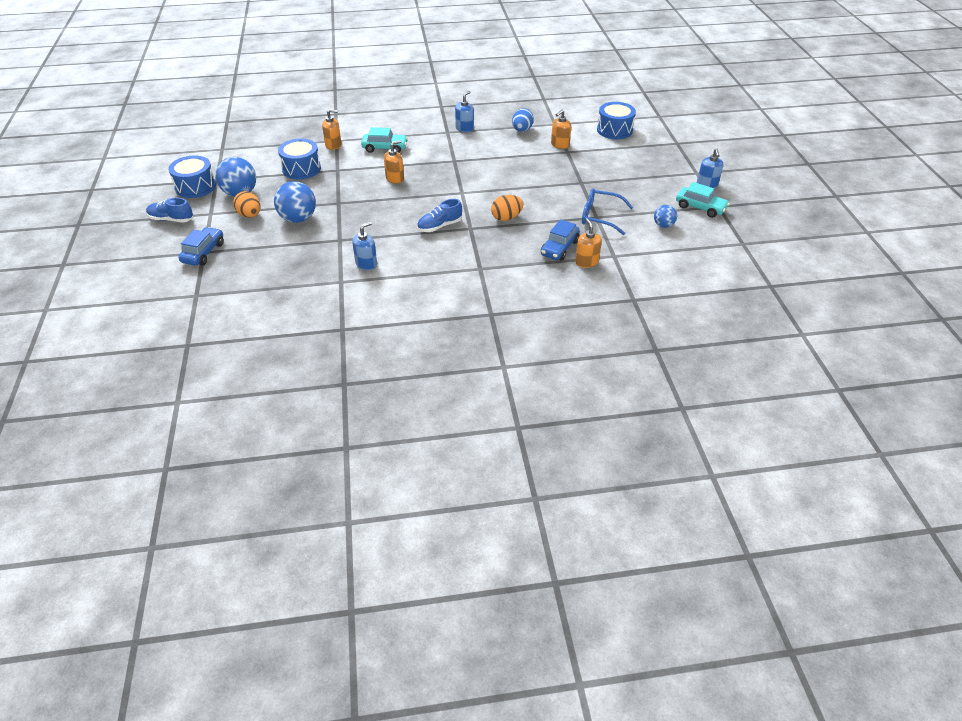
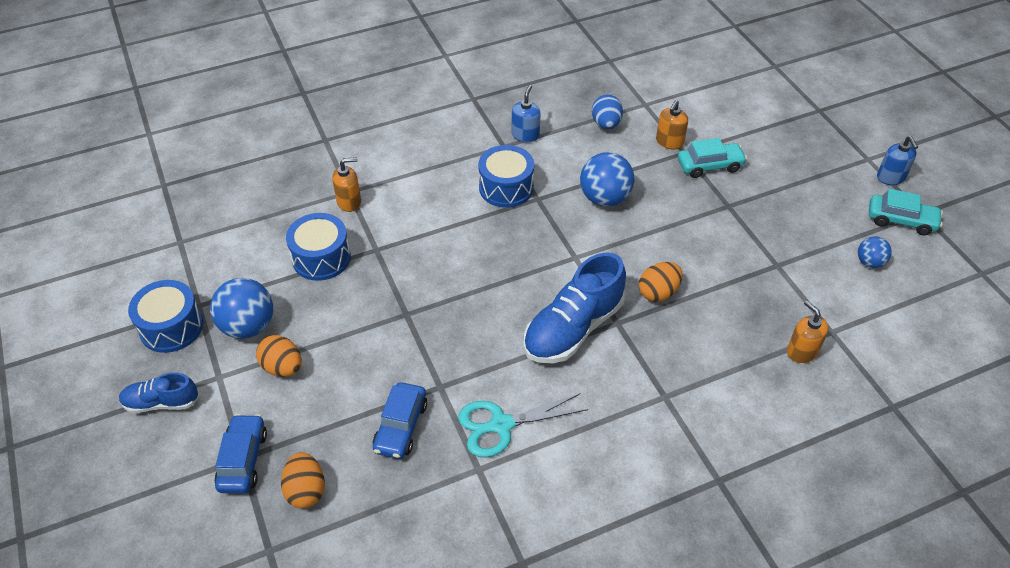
camera: 15 degrees left, 5 degrees up
blue ball [274,181,316,223] -> blue ball moved to [580,152,634,207]
blue soap dispenser [352,221,377,270] -> turquoise scissors [458,393,588,458]
turquoise car [361,127,408,153] -> turquoise car moved to [678,138,747,178]
orange soap dispenser [384,140,404,184] -> none
blue shoe [417,199,462,232] -> blue shoe [524,252,626,363], size x1.79
blue car [541,219,579,261] -> blue car moved to [373,382,427,459]
blue glasses [582,188,633,235] -> none
blue drum [597,102,636,139] -> blue drum moved to [478,145,534,208]
none -> orange egg [281,452,325,509]

